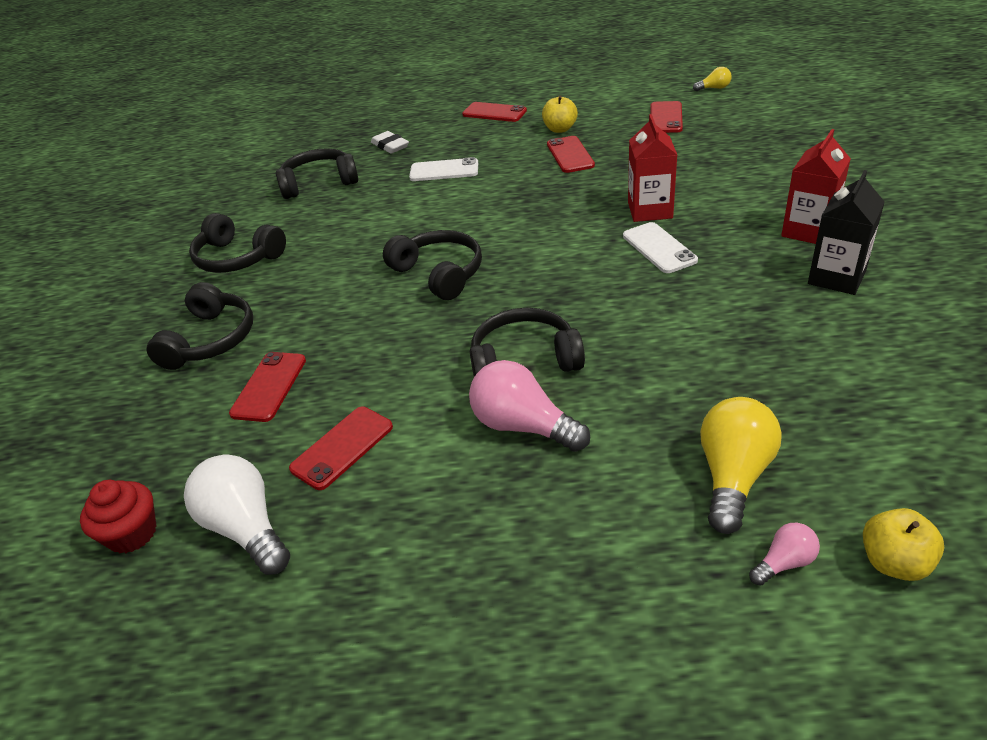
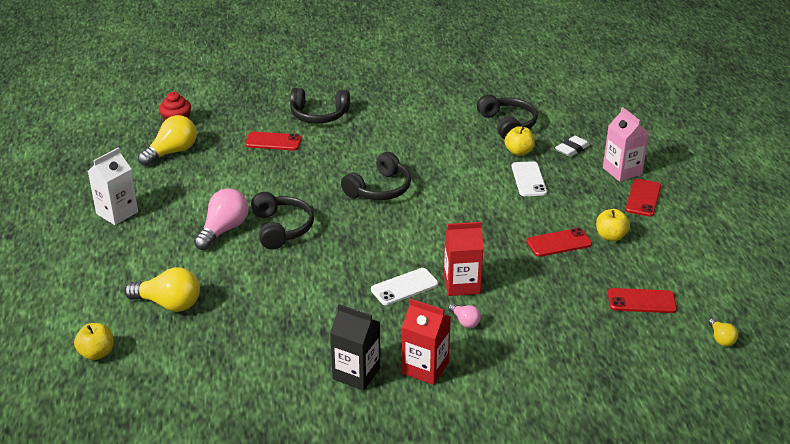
camera: 80 degrees right, 5 degrees down
white light bulb [184,455,290,575] -> yellow light bulb [138,115,197,166]
black headphones [189,213,286,273] -> none
red phone [289,407,393,490] -> none
pink light bulb [749,523,820,586] -> pink light bulb moved to [448,303,481,328]
none -> white carton [88,147,138,225]
none -> yellow apple [505,126,535,156]
none -> pink carton [603,107,649,182]

